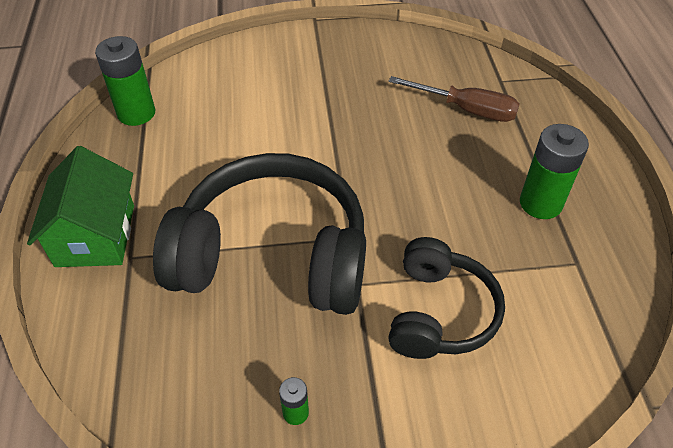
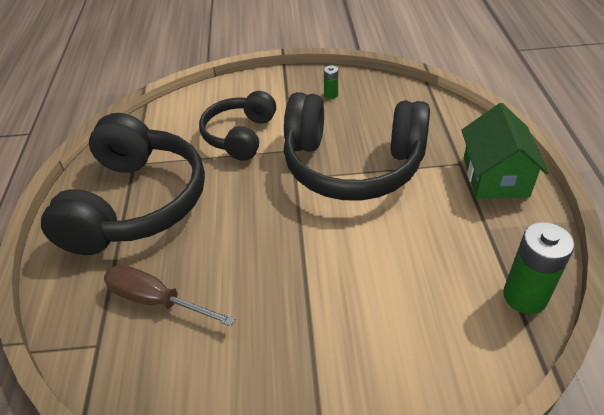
camera: 175 degrees left, 5 degrees down
green battery [520,124,589,219] -> black headphones [41,113,205,255]

